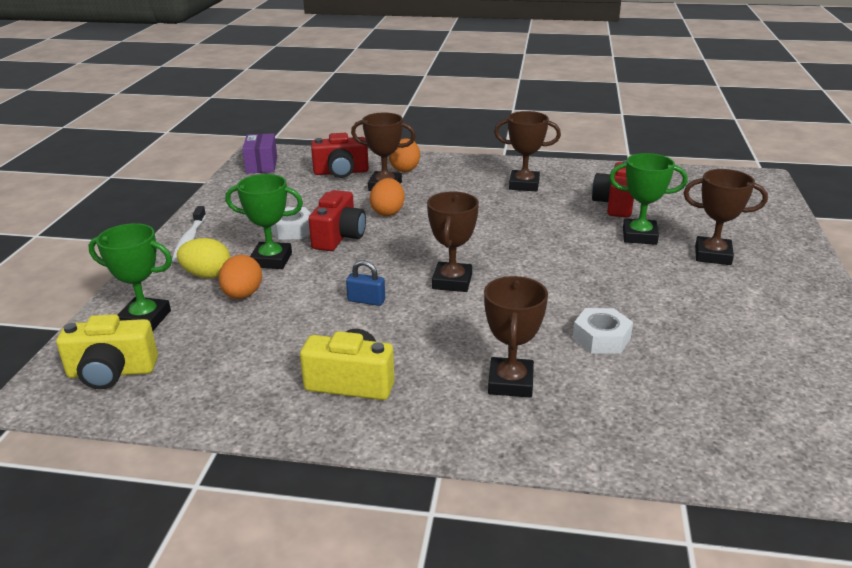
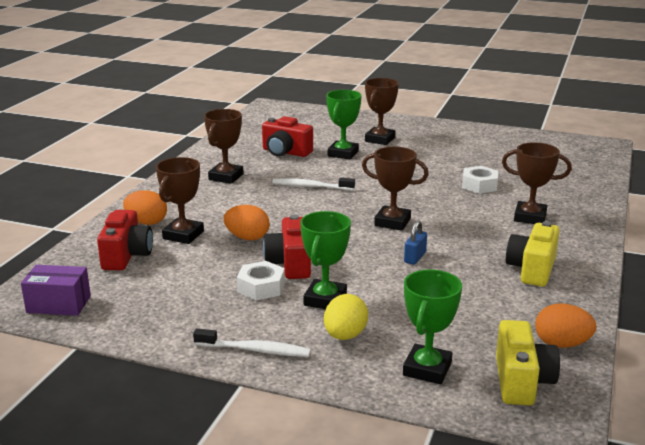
camera: 80 degrees left, 5 degrees down
orange egg [219,255,262,299] -> orange egg moved to [535,304,597,348]
red camera [309,190,366,251] -> red camera turned 120 degrees counterclockwise [263,214,311,279]
none -> white toothbrush [272,178,355,190]

